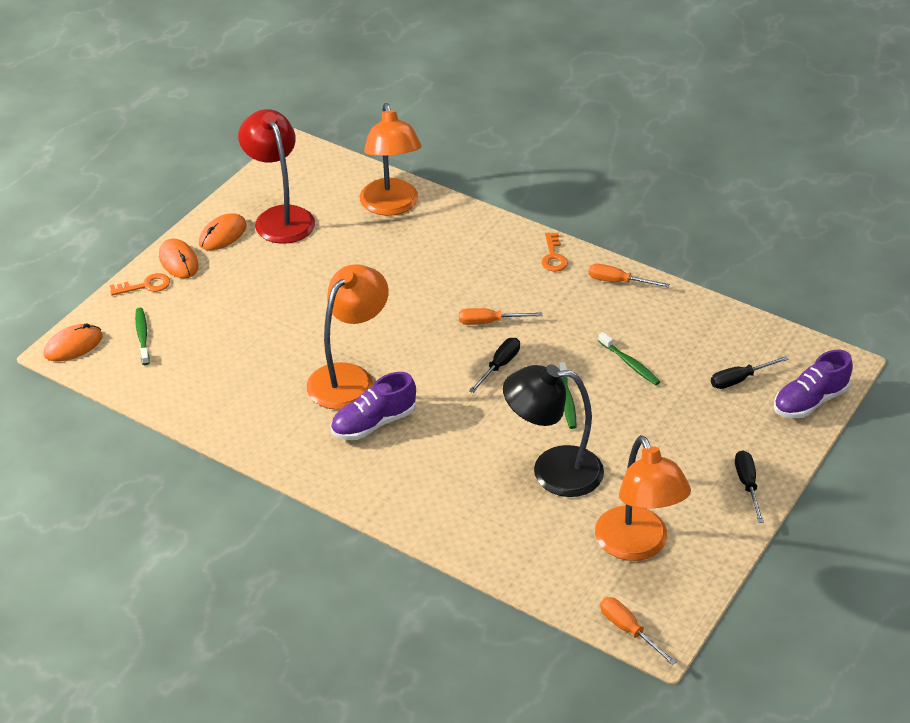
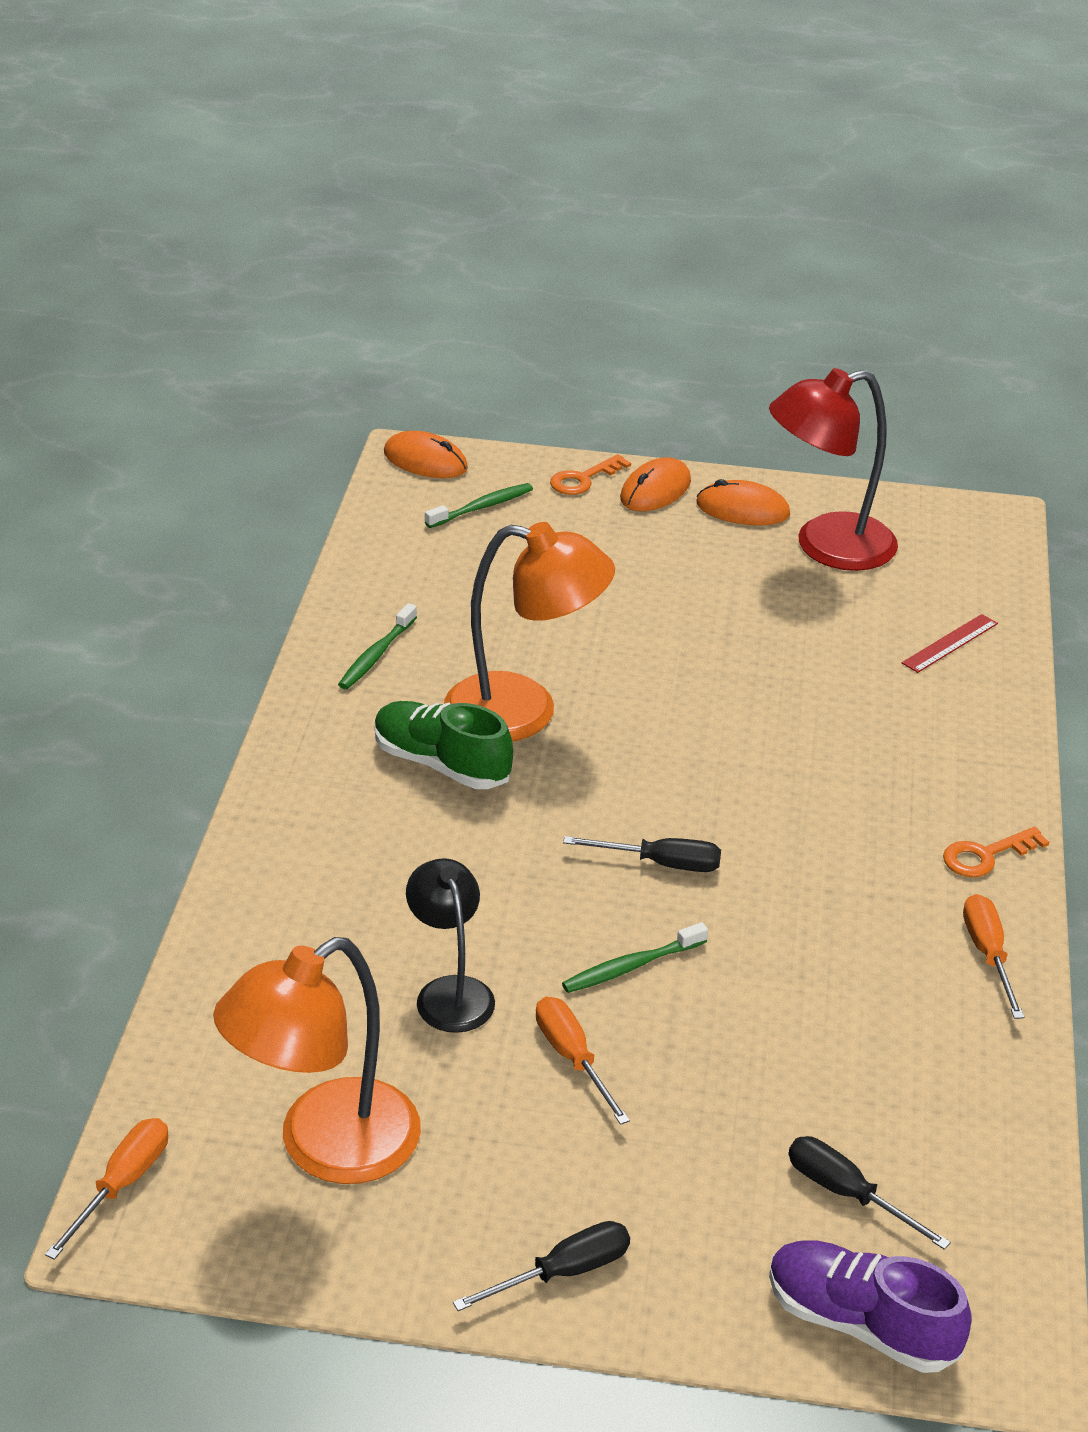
camera: 65 degrees right, 5 degrees down
orange key [110,273,170,295] -> orange key turned 90 degrees clockwise [550,454,631,495]
red lamp [238,109,315,244] -> red lamp turned 150 degrees counterclockwise [769,368,898,571]
purple shoe [331,372,416,440] -> green shoe [375,701,513,789]
orange lamp [360,103,422,216] -> red ruler [902,614,998,673]
orange screwdriver [459,308,543,325] -> orange screwdriver moved to [536,997,630,1125]
black lamp [503,365,604,497] -> black lamp [406,858,495,1033], size x0.61
green toothbrush [598,332,660,385] -> green toothbrush moved to [338,603,417,689]

